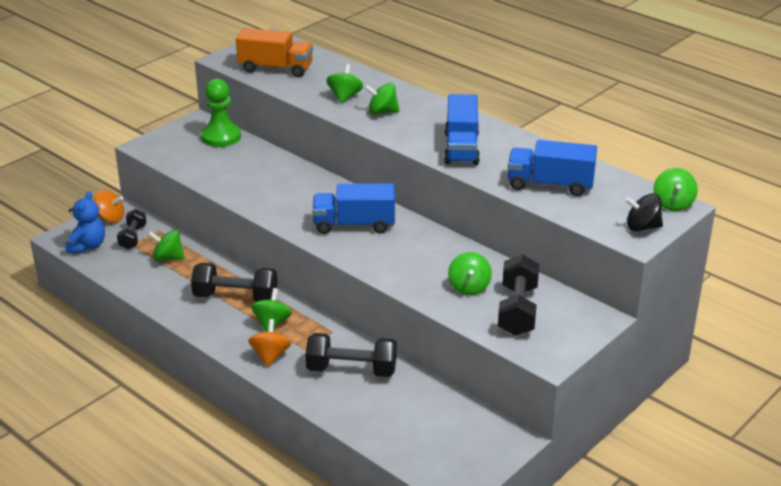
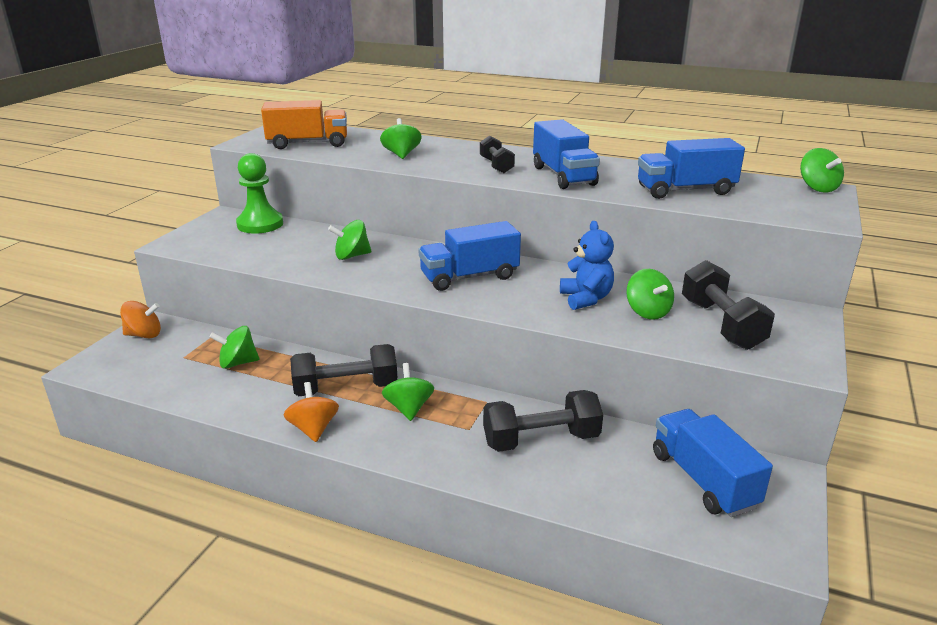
camera: 20 degrees left, 5 degrees down
blue teddy bear [65,191,105,253] -> blue teddy bear moved to [560,221,614,310]
black dumbbell [117,209,146,250] -> black dumbbell moved to [480,136,515,173]
orange spinning top [248,319,291,367] -> orange spinning top moved to [283,382,339,442]
green spinning top [365,83,400,115] -> green spinning top moved to [328,220,372,260]
black spinning top [625,193,663,232] -> none
none -> blue truck [653,409,773,517]

